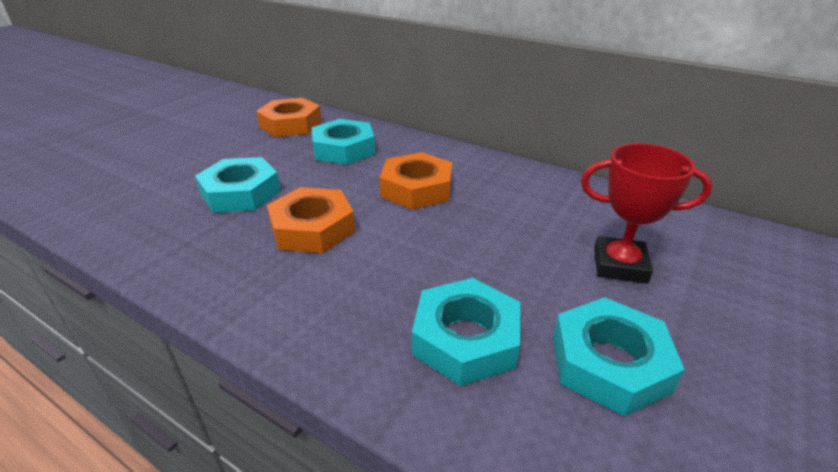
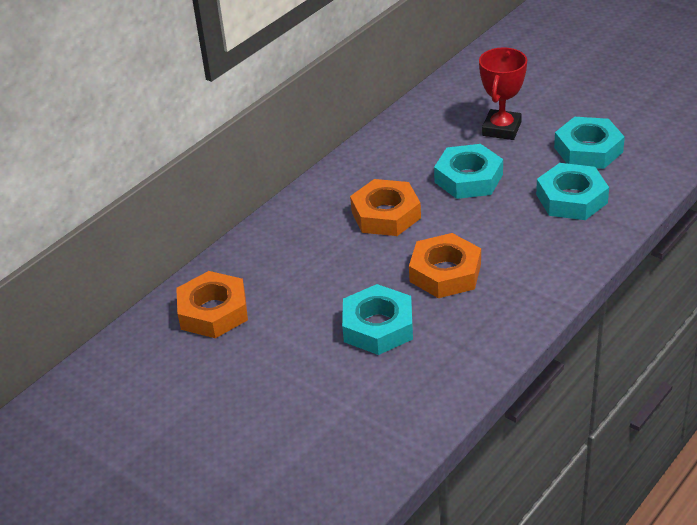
camera: 80 degrees left, 5 degrees up
turquoise nut [312,119,375,165] -> turquoise nut moved to [434,144,503,199]

